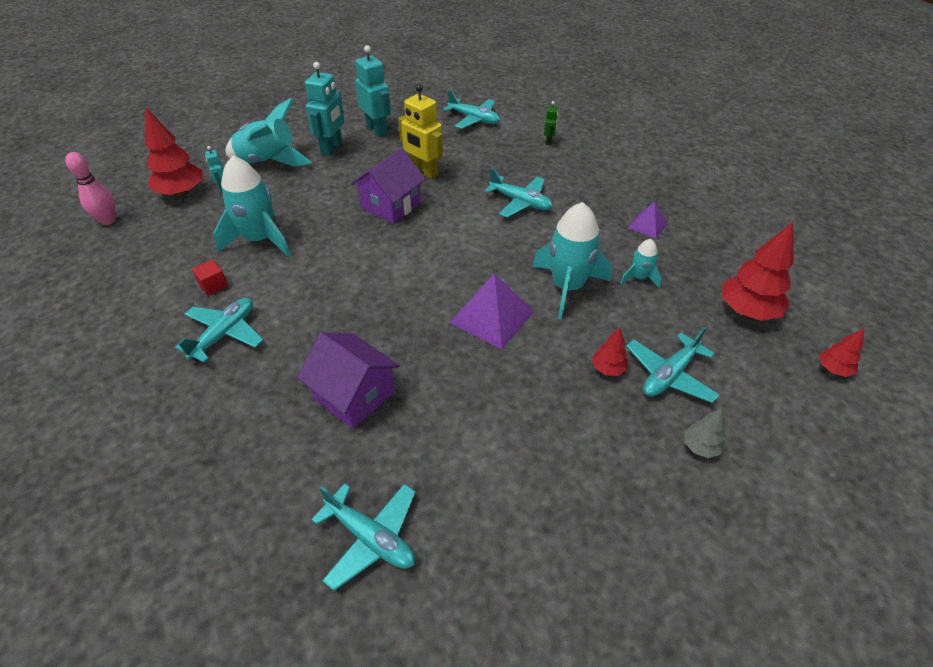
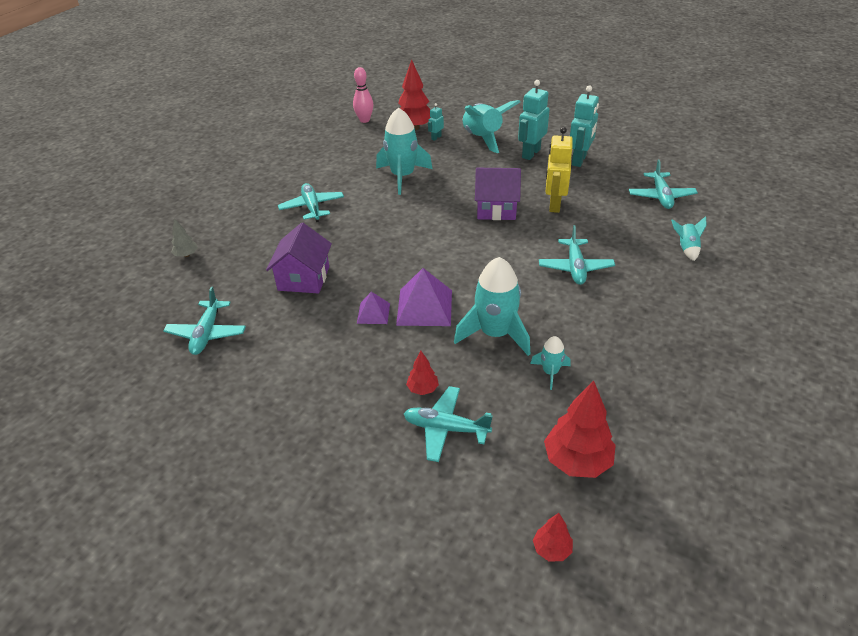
camera: 60 degrees right, 5 degrees down
turquoise plane [175,298,263,363] -> turquoise plane turned 105 degrees counterclockwise [278,183,344,222]
red cube [192,259,228,296] -> none
turquoise robot [305,62,345,156] -> turquoise robot turned 135 degrees clockwise [518,80,550,160]
green robot [544,101,558,145] -> turquoise rocket [671,216,707,261]
purple pyramid [628,202,668,239] -> purple pyramid moved to [357,292,390,324]
grey tree [684,408,725,458] -> grey tree moved to [171,219,198,257]

